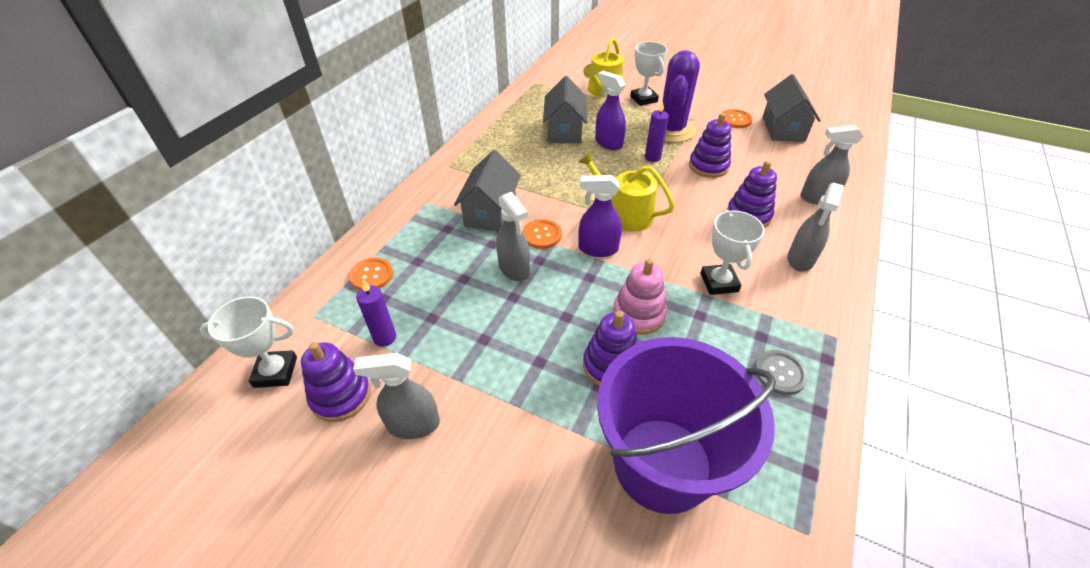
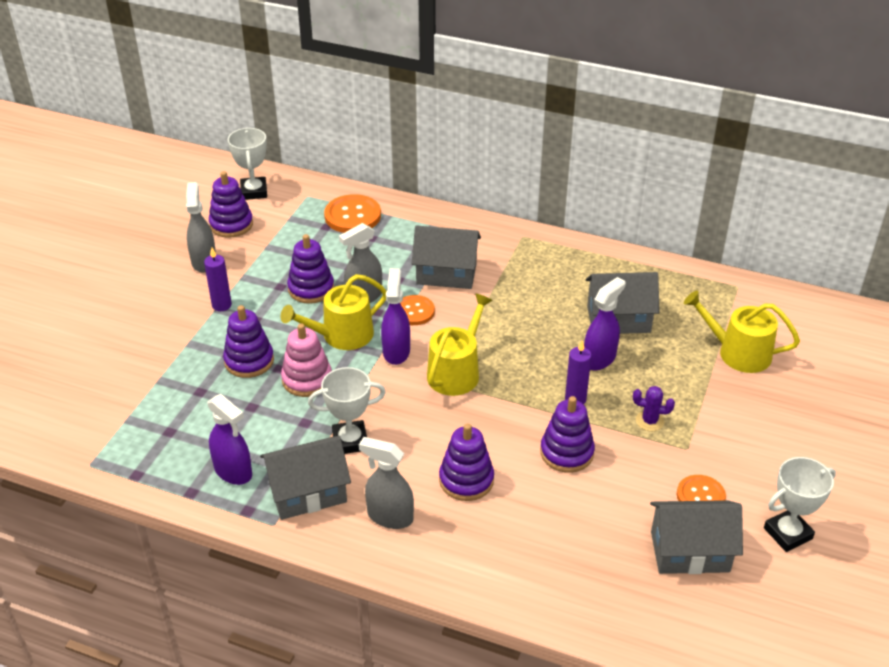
camera: 85 degrees right, 5 degrees down
orange button [349,257,393,290] -> orange button [324,194,381,233], size x1.52
purple candle [356,280,396,347] -> purple candle moved to [204,248,232,311]
purple bucket [597,337,776,514] -> none
white trophy [630,42,668,106] -> white trophy moved to [764,457,836,552]
purple cactus [648,50,700,143] -> purple cactus [633,386,675,431], size x0.41
grey button [755,350,808,395] -> purple spray bottle [207,394,252,485]
grey spray bottle [801,125,864,204] -> none
none -> grey house [260,436,351,520]
none -> yellow watering can [281,274,386,350]
none -> purple stacking toy [287,234,334,304]

